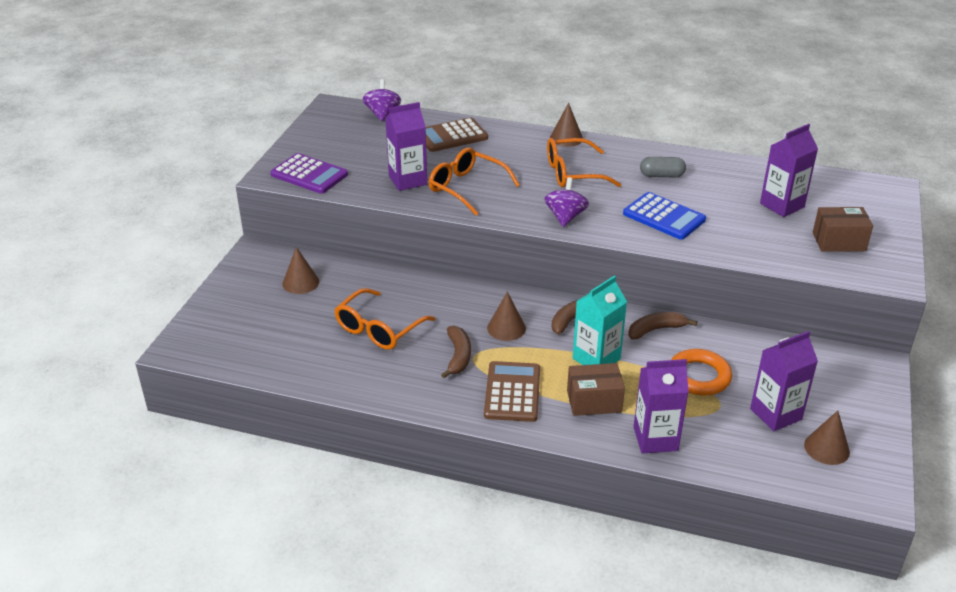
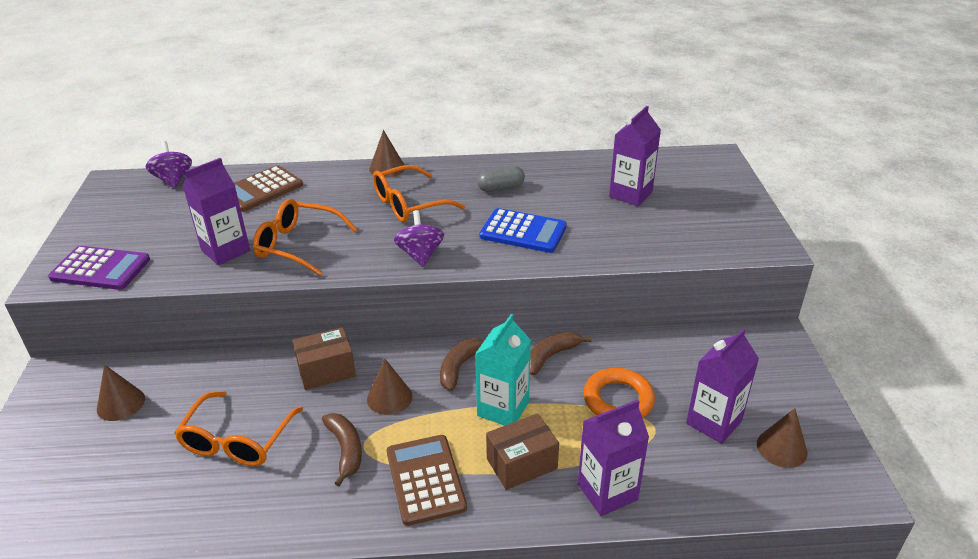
camera: 20 degrees left, 0 degrees up
brown box [813,207,873,252] -> brown box moved to [293,327,356,390]

